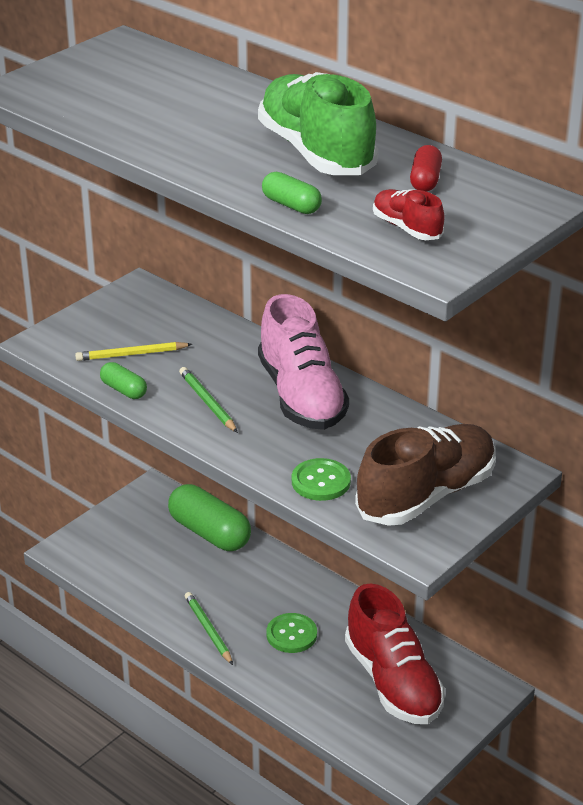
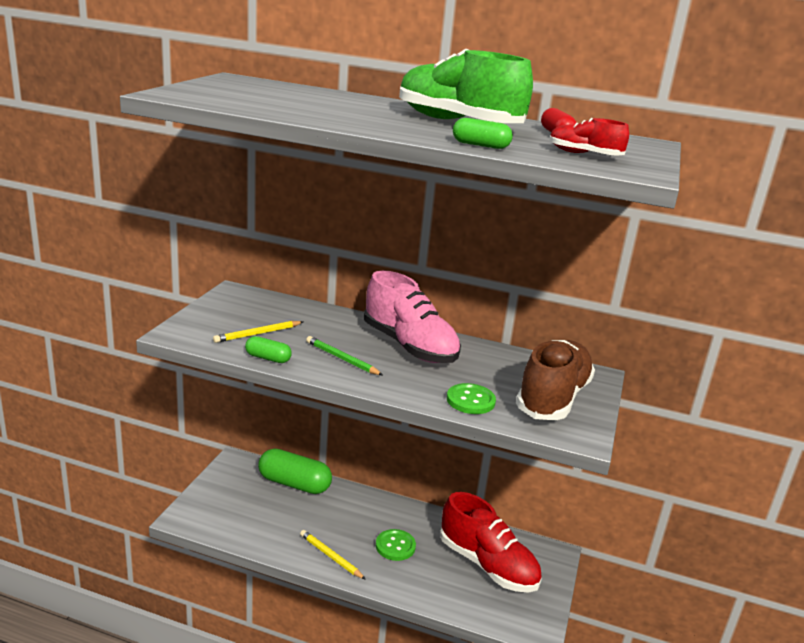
camera: 25 degrees left, 10 degrees down
green pencil [185,592,233,665] -> yellow pencil [300,530,366,580]

